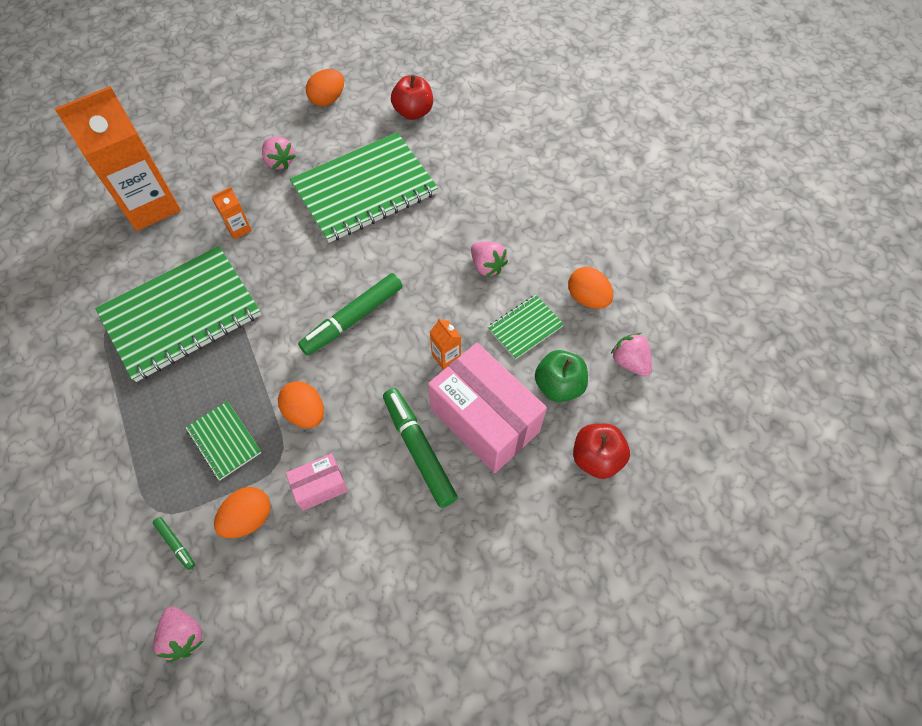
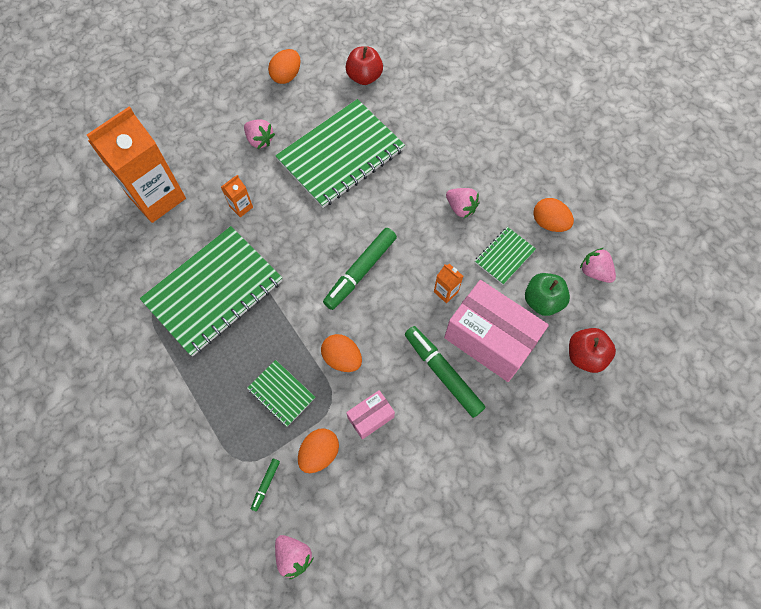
camera: 10 degrees left, 5 degrees up
green marker [153,517,195,570] -> green marker turned 75 degrees clockwise [251,459,280,512]

